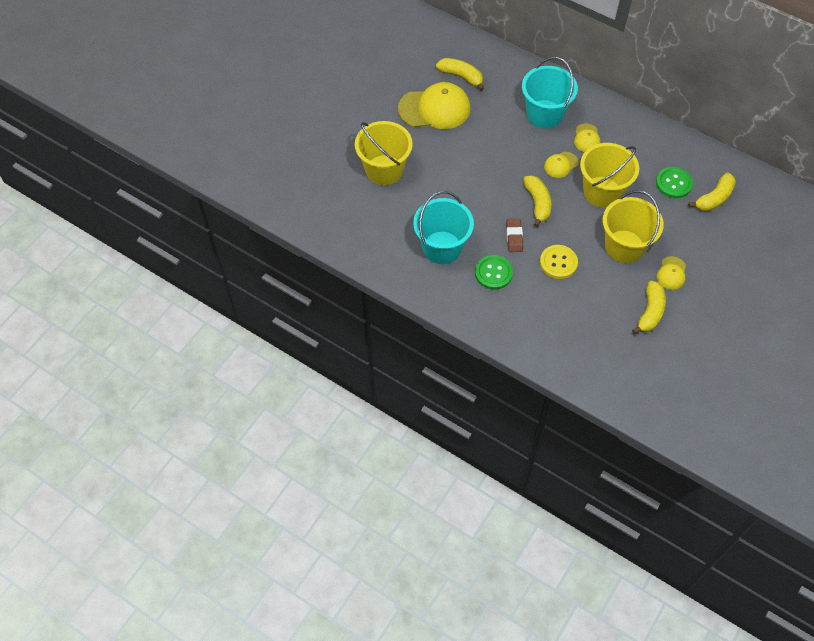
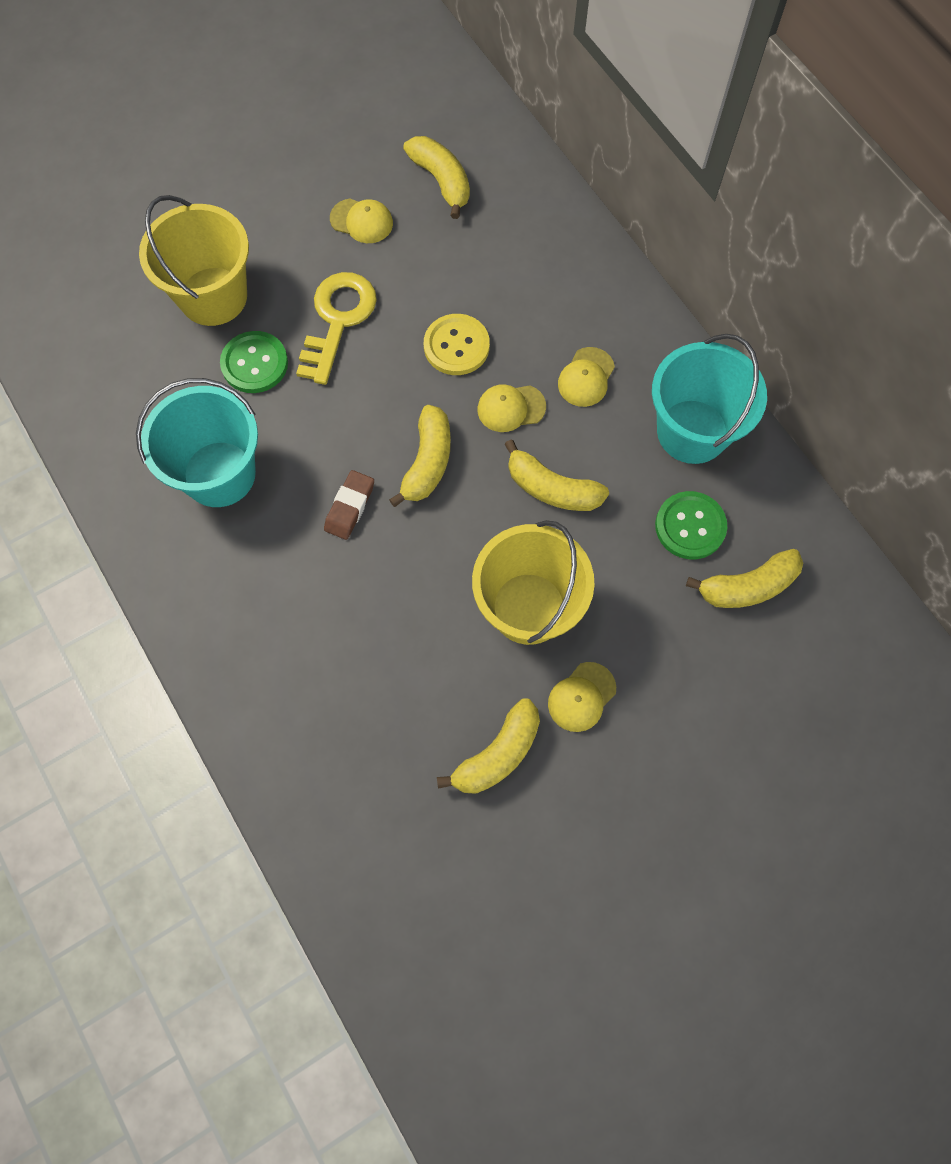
camera: 25 degrees right, 10 degrees up
yellow cap [398,82,470,129] -> yellow cap [330,199,393,243], size x0.49
green button [475,255,513,290] -> green button moved to [220,331,288,393]
turquoise bucket [522,57,578,129] -> turquoise bucket moved to [652,334,767,464]
yellow button [540,245,578,279] -> yellow button moved to [424,314,490,375]
yellow bucket [580,143,639,208] -> yellow banana [504,439,609,511]
none -> yellow key [296,272,377,385]

